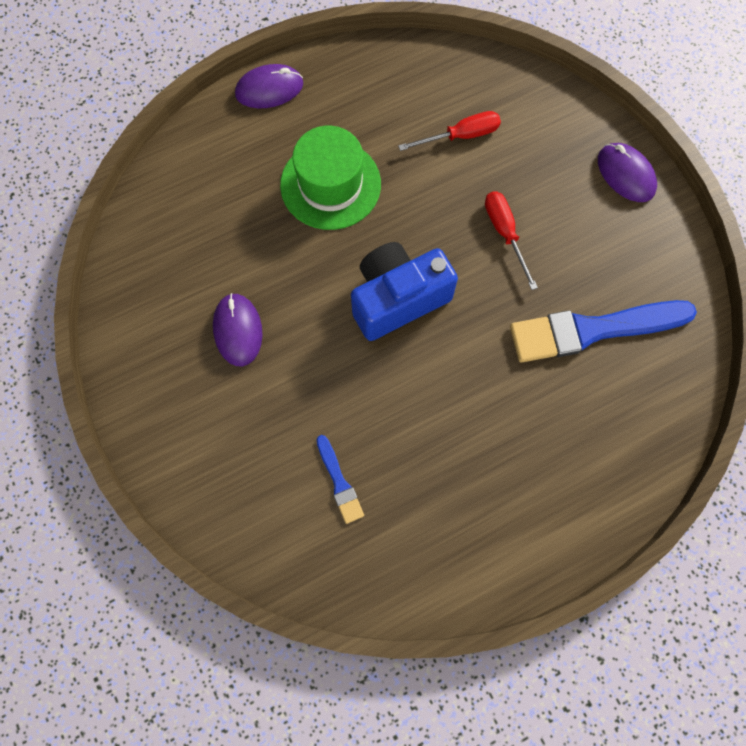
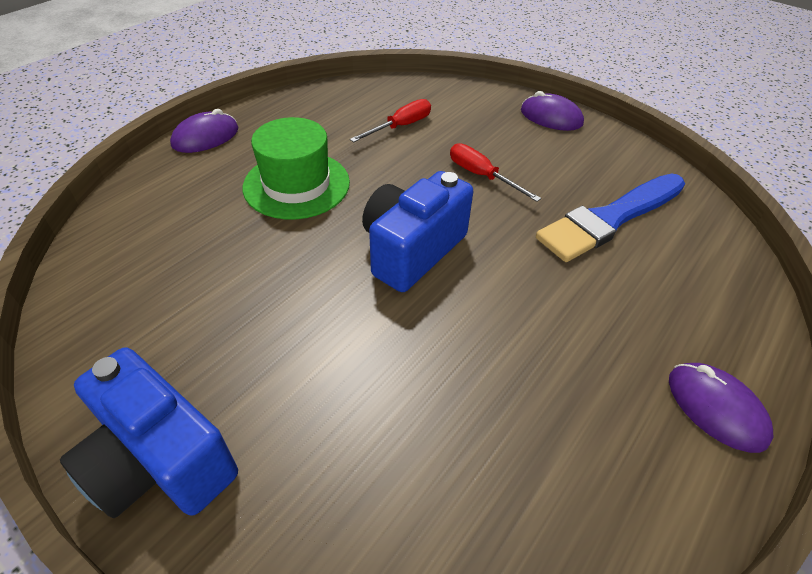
camera: 25 degrees left, 25 degrees down
purple mouse [213,293,263,366] -> purple mouse moved to [669,363,773,453]
blue brush [316,435,364,524] -> none
none -> blue camera [60,347,238,518]

